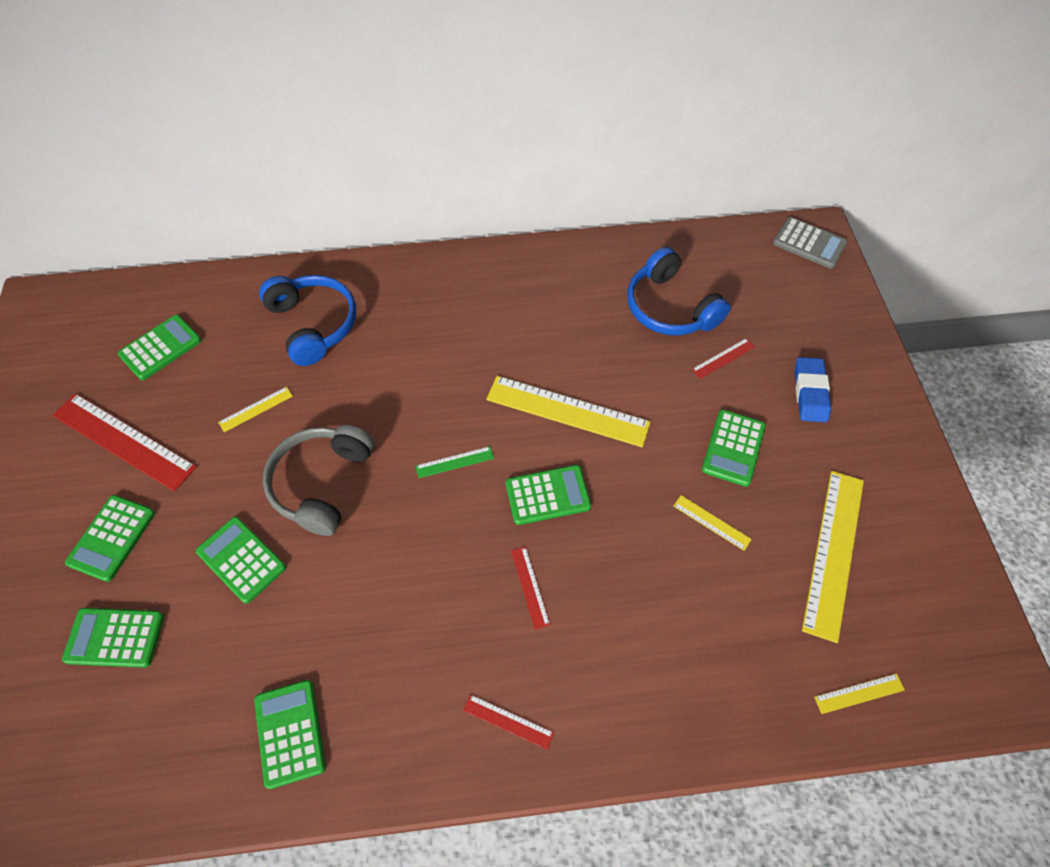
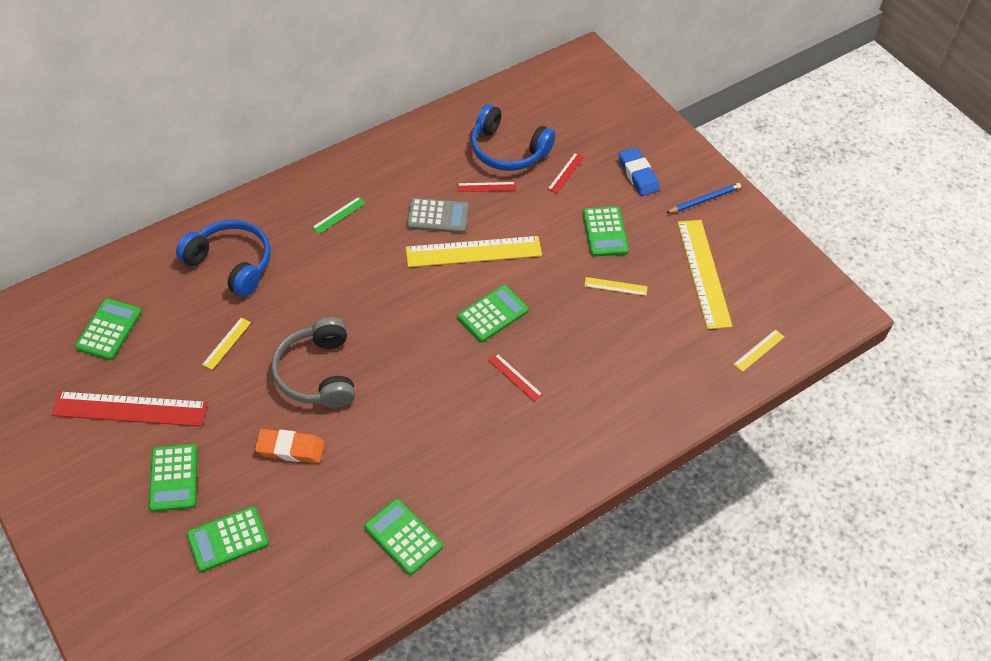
camera: 30 degrees left, 5 degrees down
green calculator [196,517,286,604] -> orange eraser [255,429,324,463]
green ruler [416,446,494,478] -> green ruler moved to [312,197,366,234]
red ruler [463,694,554,750] -> red ruler moved to [457,182,516,192]
grey calculator [773,217,848,269] -> grey calculator moved to [407,198,469,233]
none -> blue pencil [666,183,741,213]

